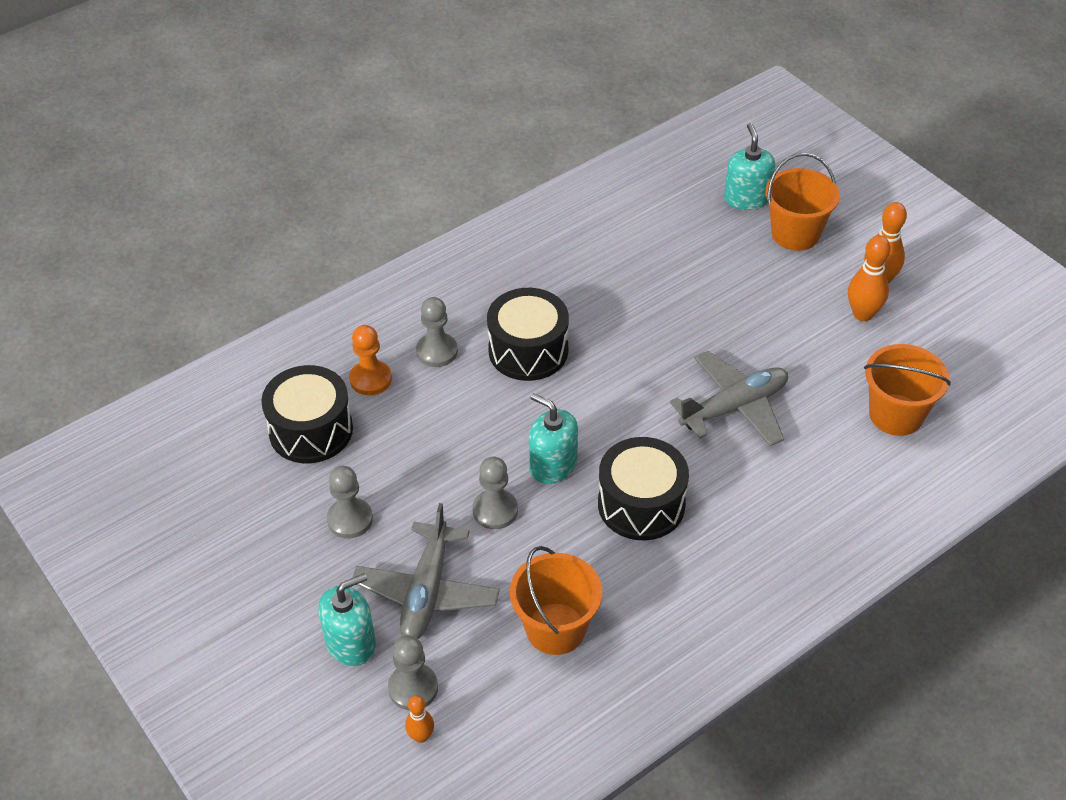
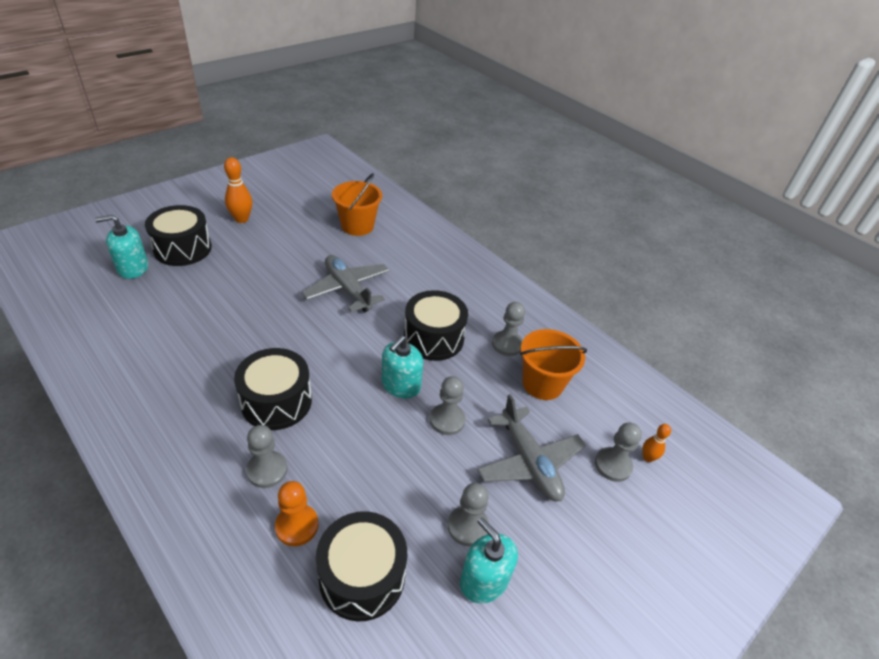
camera: 100 degrees left, 5 degrees down
turquoise soap dispenser [319,573,376,666] -> turquoise soap dispenser moved to [460,517,518,603]
grey plane [352,503,500,639] -> grey plane turned 60 degrees clockwise [477,394,586,501]
orange bucket [766,153,840,251] -> black drum [145,205,212,266]
orange bowling pin [848,235,891,321] -> none
none -> grey pawn [492,302,525,356]

